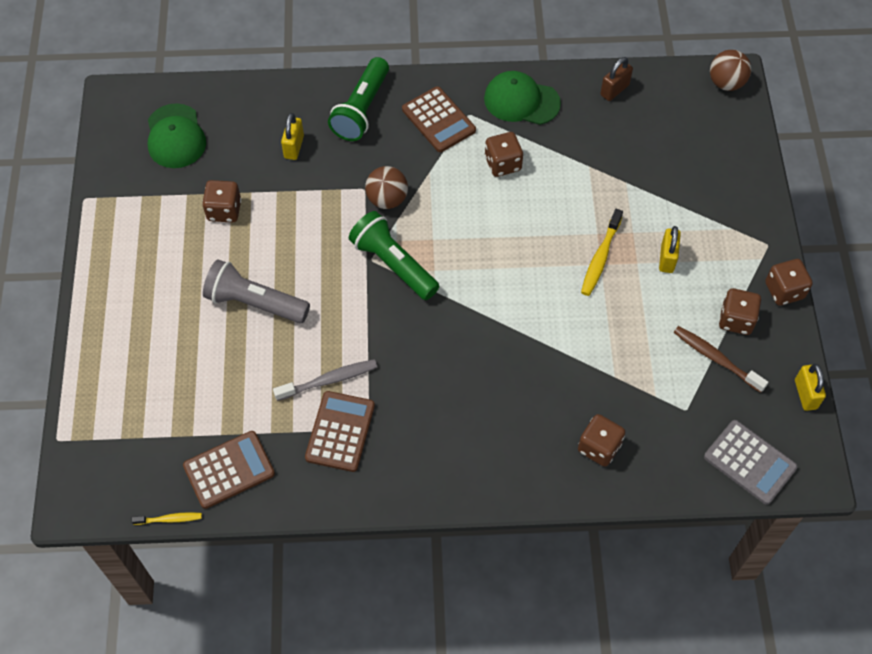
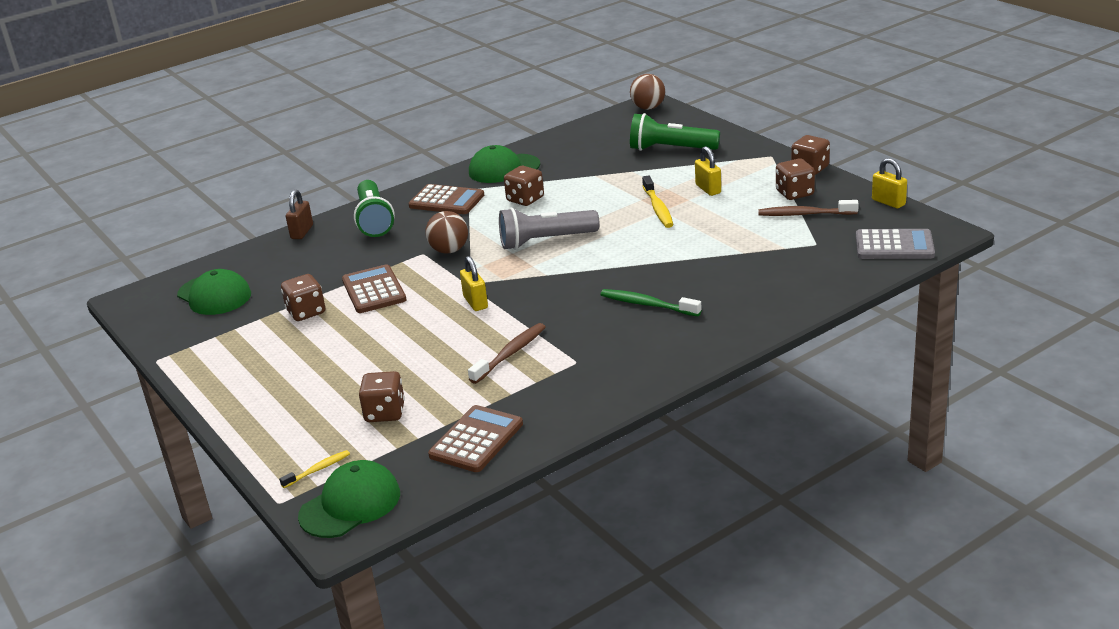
camera: 30 degrees left, 30 degrees down
yellow toothbrush [131,512,202,525] -> yellow toothbrush moved to [279,450,350,488]
grey flashlight [203,259,310,323] -> grey flashlight moved to [499,207,600,250]
grey toothbrush [273,359,377,401] -> brown toothbrush [468,323,546,384]
yellow padlock [281,113,304,160] -> yellow padlock moved to [460,256,488,311]
brown calculator [305,391,375,472] -> brown calculator moved to [342,264,406,313]
green flashlight [349,211,439,300] -> green flashlight moved to [630,113,720,151]
brown dice [578,414,626,467] -> brown dice moved to [359,371,405,422]
brown padlock [600,57,633,101] -> brown padlock moved to [286,190,313,239]
none -> green cap [298,460,400,538]
none -> green toothbrush [601,289,702,316]

